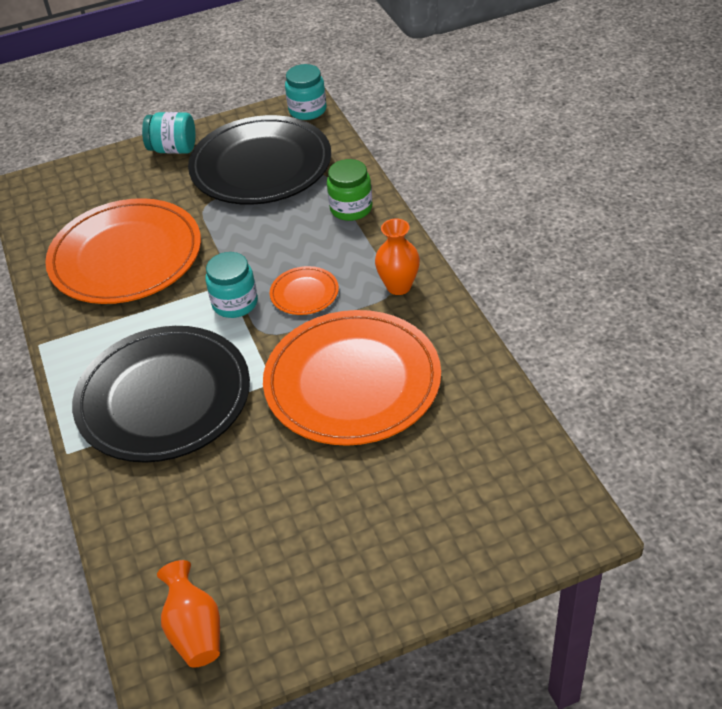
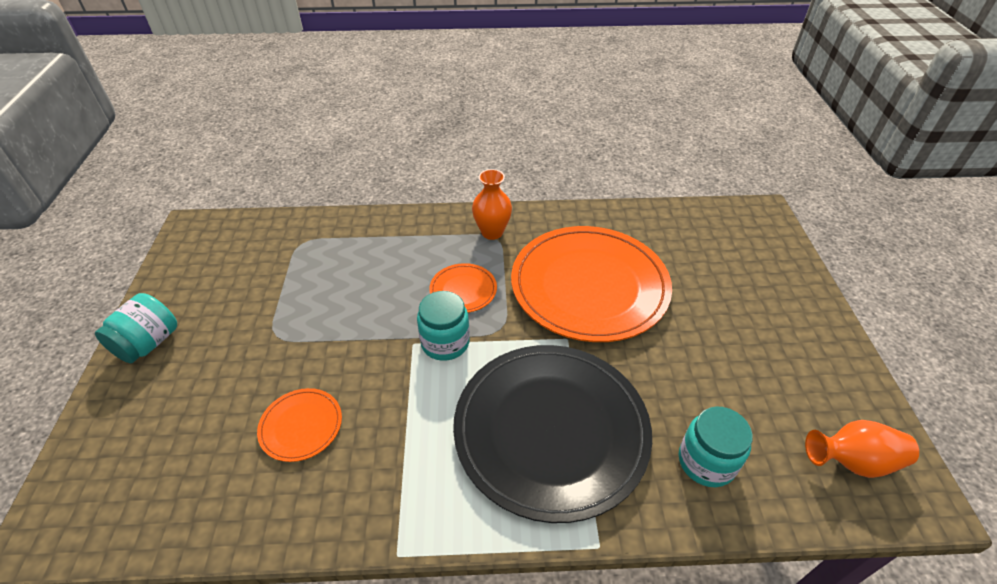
camera: 75 degrees left, 0 degrees up
orange plate [45,198,201,304] -> orange plate [257,388,342,462], size x0.42
black plate [188,115,331,205] -> none
turquoise jar [285,64,327,120] -> turquoise jar moved to [679,407,753,487]
green jar [327,159,373,221] -> none

